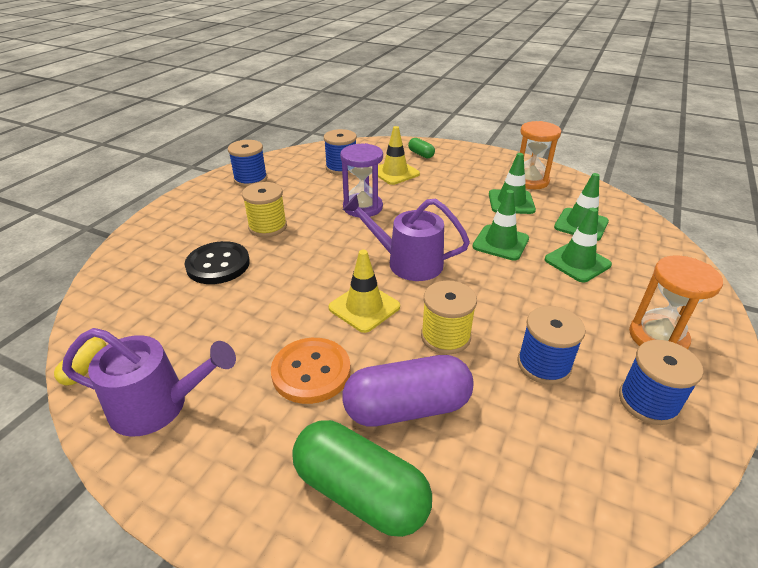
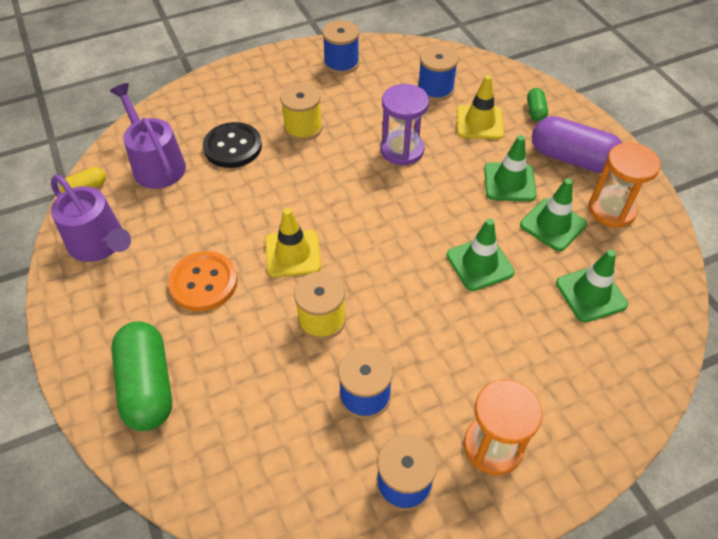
camera: 40 degrees right, 15 degrees up
purple capsule [342,355,474,427] -> purple capsule moved to [532,116,622,173]
purple watering can [343,194,470,281] -> purple watering can moved to [110,83,186,189]
green traffic cone [545,208,612,282] -> green traffic cone moved to [484,135,537,202]

